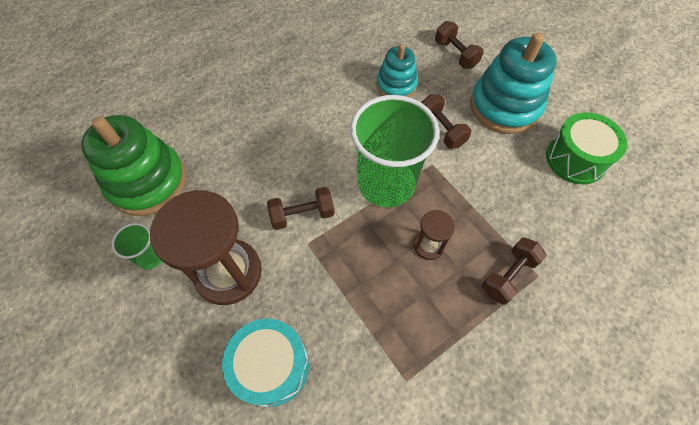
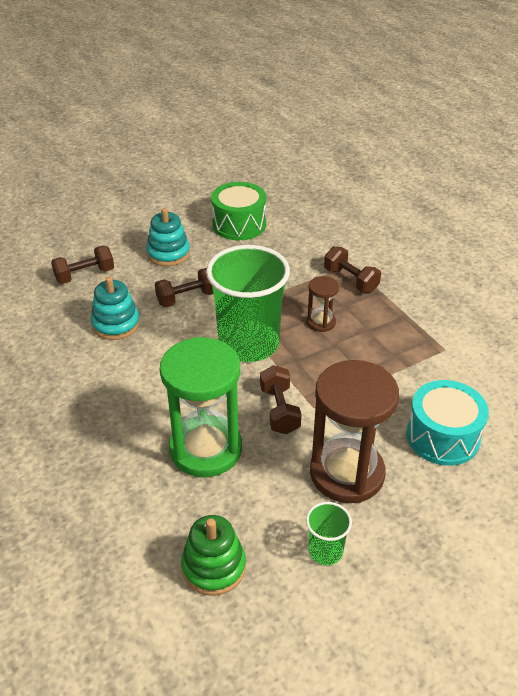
camera: 85 degrees left, 20 degrees down
green stacking toy [81,115,186,216] -> green stacking toy [181,515,246,596], size x0.60
turquoise stacking toy [470,33,557,134] -> turquoise stacking toy [146,208,190,266], size x0.60
none -> green hourglass [160,337,242,477]

